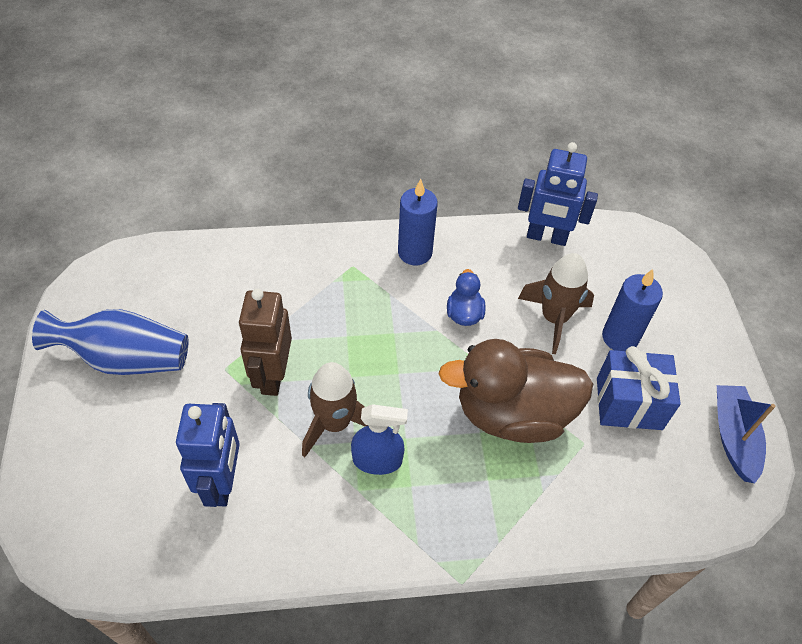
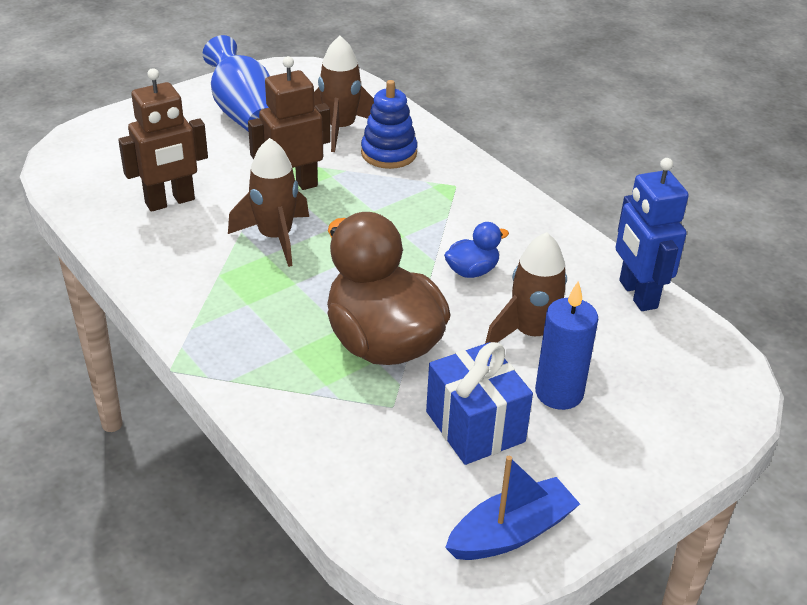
camera: 60 degrees right, 15 degrees down
blue robot [176,403,240,507] -> brown robot [118,68,208,212]
blue spray bottle [351,404,408,475] -> none
blue candle [398,179,438,265] -> none
none -> brown rocket [314,36,374,152]
none -> blue stacking toy [361,80,417,169]

